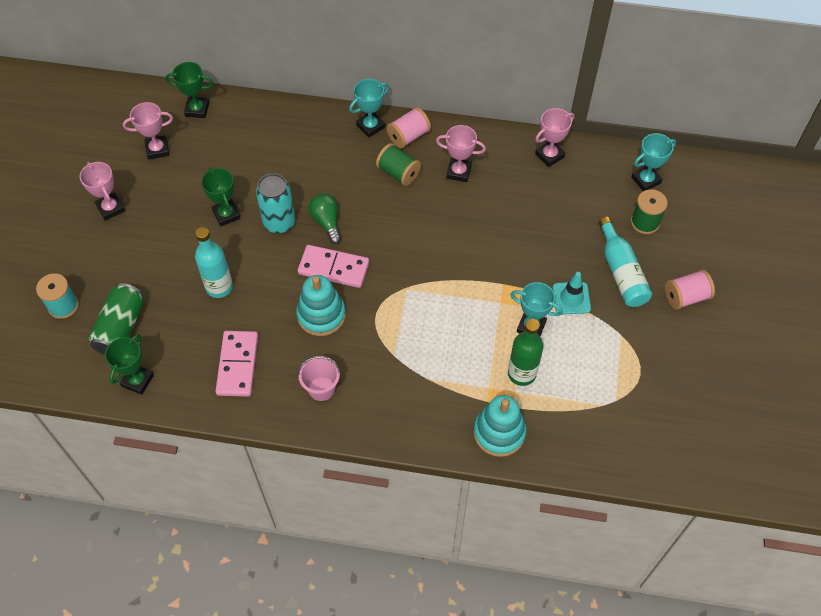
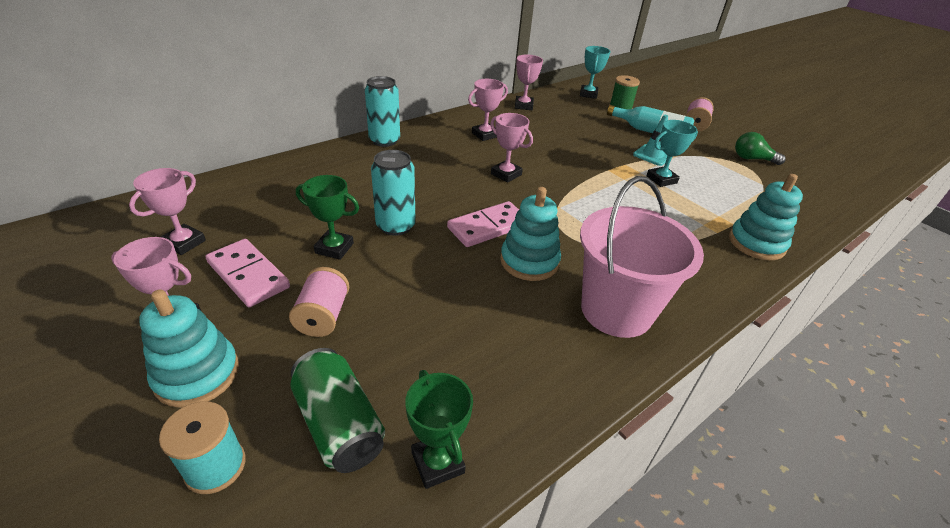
camera: 50 degrees left, 20 degrees down
green trophy [165,62,214,118] -> none
turquoise bottle [195,227,233,298] -> none
pink domino [216,331,258,397] -> pink domino moved to [206,239,290,307]
pink bucket [298,356,341,401] -> pink bucket [580,176,704,338], size x2.08
green light bulb [309,193,341,244] -> green light bulb moved to [735,132,786,165]
turquoise trophy [349,79,389,137] -> turquoise can [365,76,400,147]
green spool [376,143,421,186] -> none
pink spool [387,107,431,149] -> pink spool moved to [289,267,349,337]
green bottle [508,319,543,386] -> none
none -> turquoise stacking toy [139,289,239,408]
none -> pink trophy [490,113,533,183]

